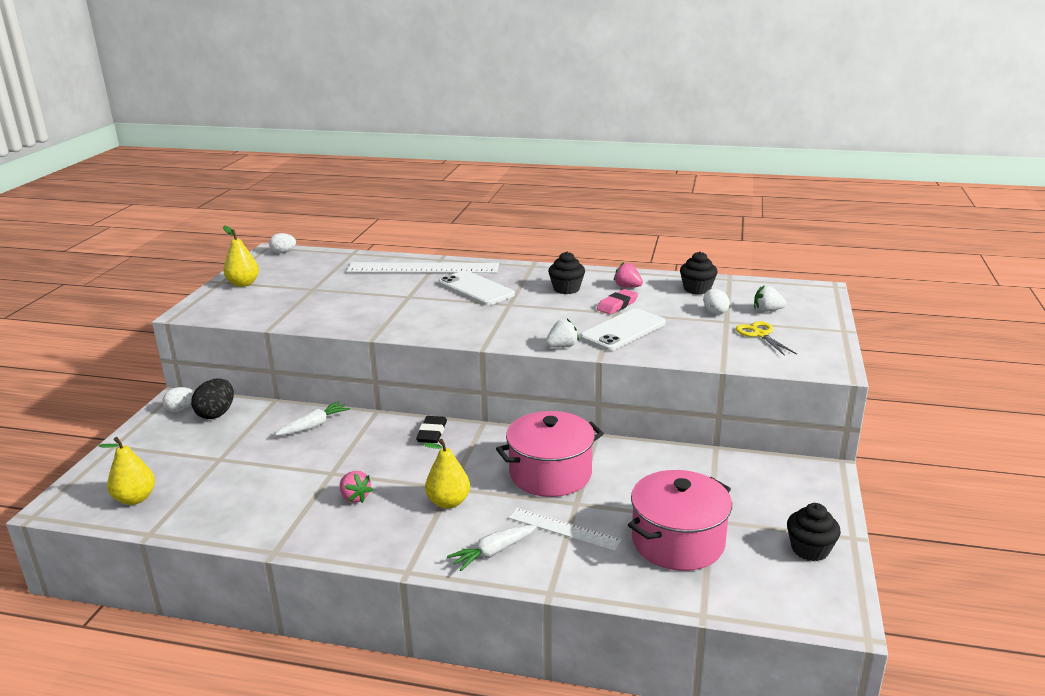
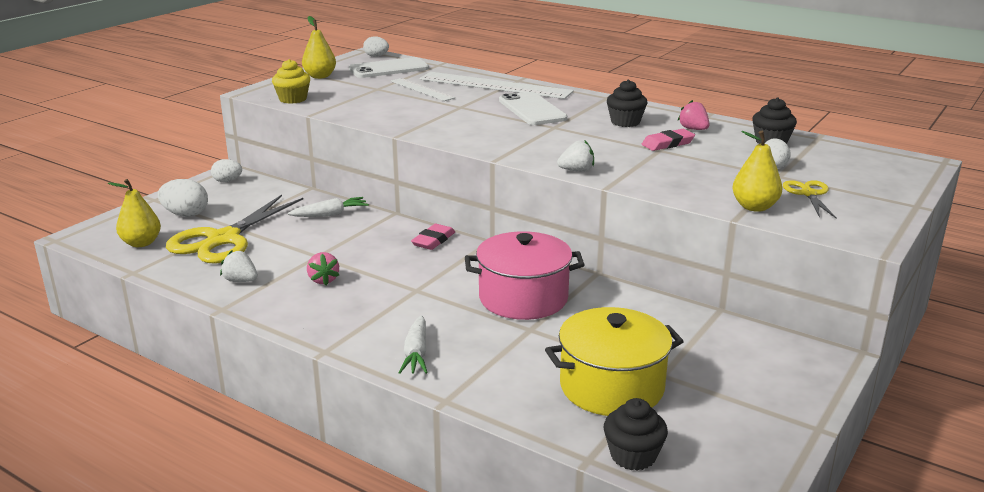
camera: 20 degrees right, 0 degrees up
black egg [191,378,234,419] -> none
black eraser [416,416,447,443] -> pink eraser [411,224,455,250]
yellow pear [423,439,470,509] -> yellow pear moved to [732,131,783,212]
white carrot [447,525,537,571] -> white carrot turned 75 degrees counterclockwise [398,315,428,374]
white ruler [509,508,622,551] -> white ruler moved to [391,78,455,101]
white phone [580,308,665,351] -> white phone moved to [349,57,429,78]
pink pot [628,470,732,571] -> yellow pot [545,307,684,416]
white strawberry [754,285,786,312] -> white strawberry moved to [220,250,258,282]
black cupcake [787,503,841,561] -> black cupcake moved to [604,398,668,471]
none -> white egg [158,179,208,217]
none -> yellow scissors [166,195,303,263]
none -> yellow cupcake [272,59,310,104]

